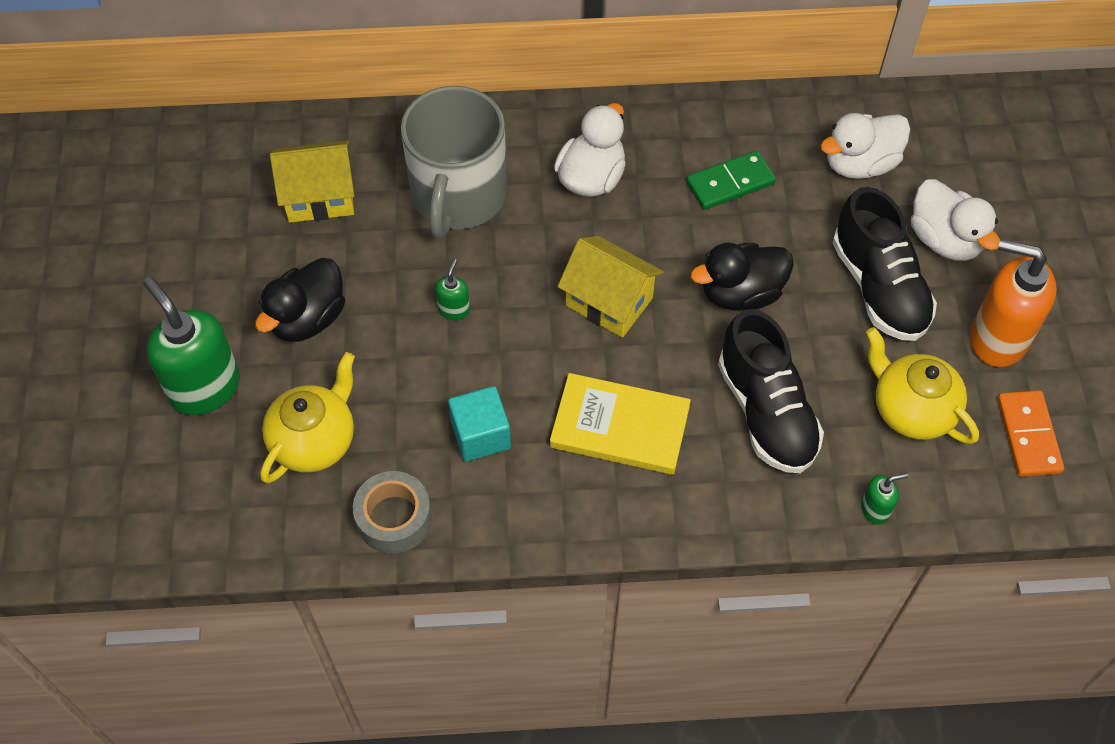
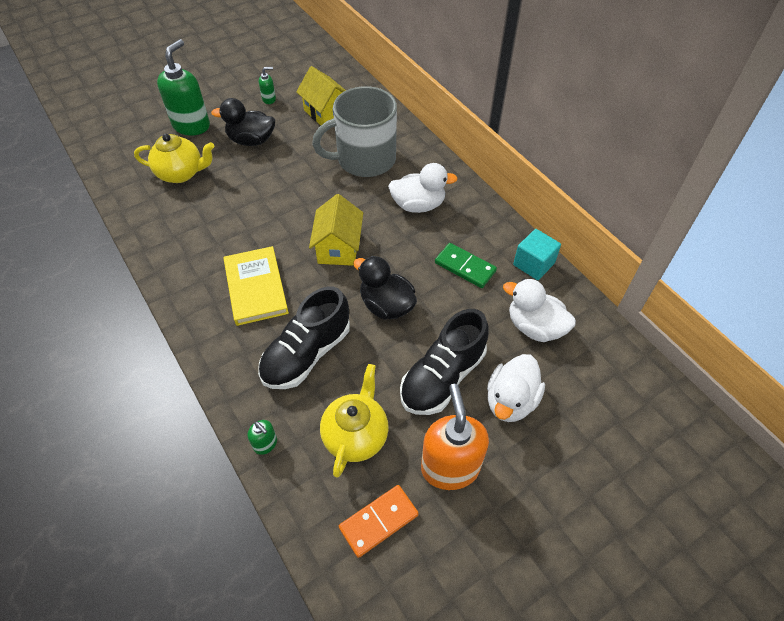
camera: 60 degrees right, 5 degrees down
grey tape [353,471,432,554] -> none
green soap dispenser [435,259,470,320] -> green soap dispenser moved to [259,67,276,104]
turquoise cube [448,386,511,462] -> turquoise cube moved to [513,229,561,280]

